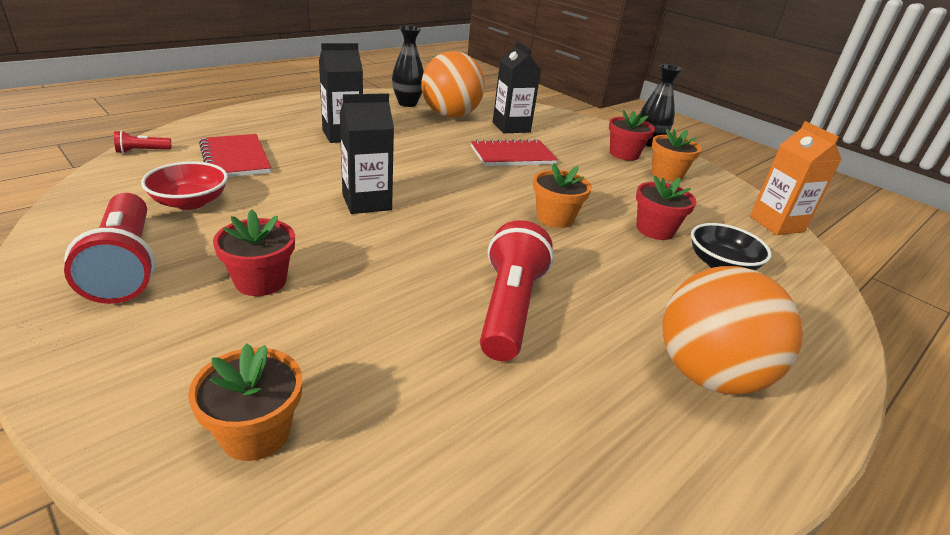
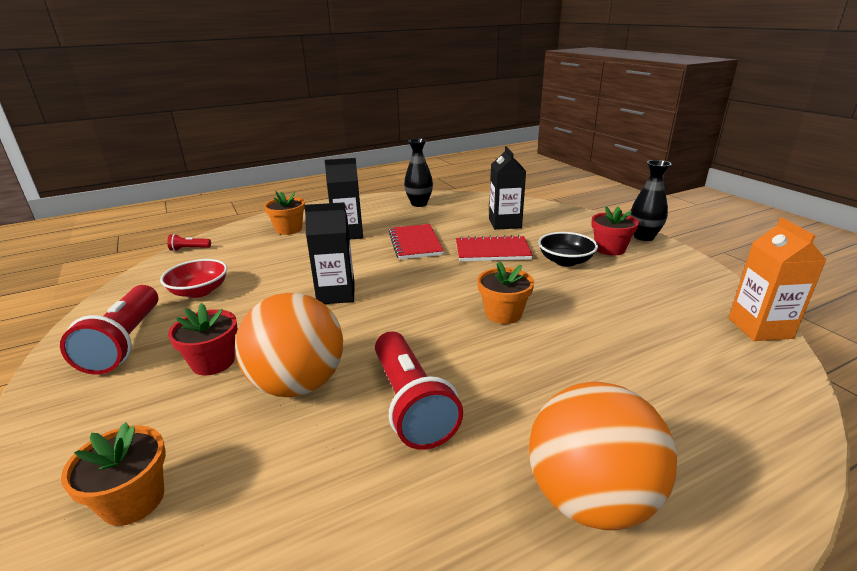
camera: 20 degrees right, 5 degrees down
red notebook [199,134,271,177] -> red notebook moved to [388,224,444,260]
orange ball [422,51,485,118] -> orange ball moved to [235,293,343,397]
red flashlight [480,220,554,361] -> red flashlight turned 135 degrees clockwise [375,332,463,450]
red flower pot [636,176,696,240] -> none
orange flower pot [652,129,702,182] -> orange flower pot moved to [264,191,305,235]
black bowl [691,223,771,270] -> black bowl moved to [538,232,598,267]

